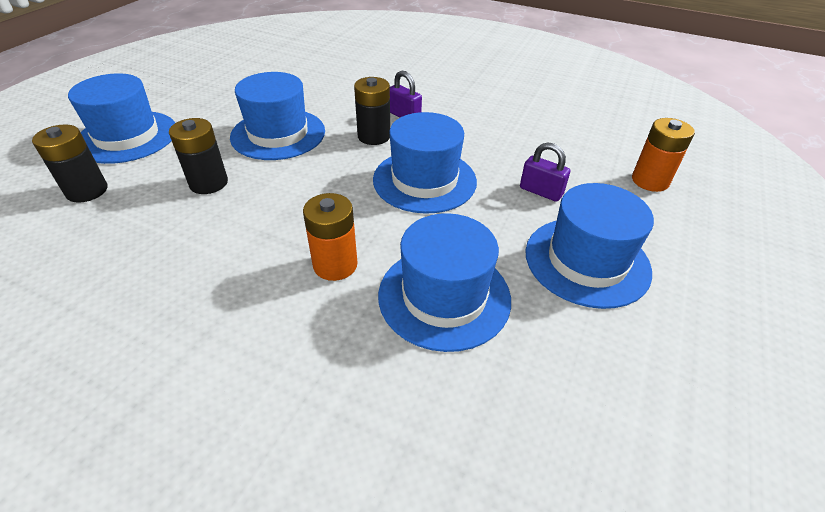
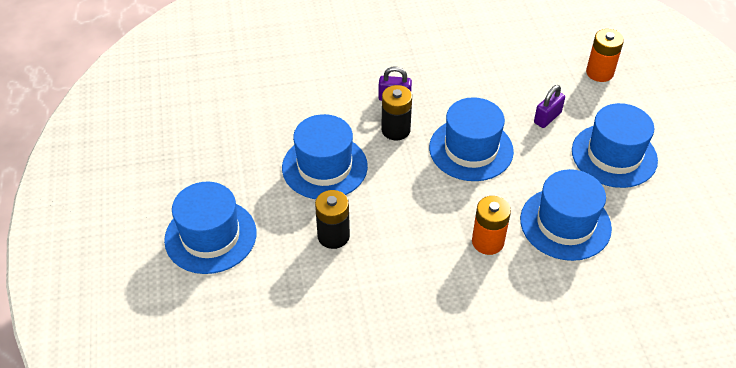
camera: 35 degrees left, 5 degrees up
black battery [32,124,107,203] -> none
purple padlock [520,142,570,202] -> purple padlock turned 45 degrees counterclockwise [534,85,565,128]

